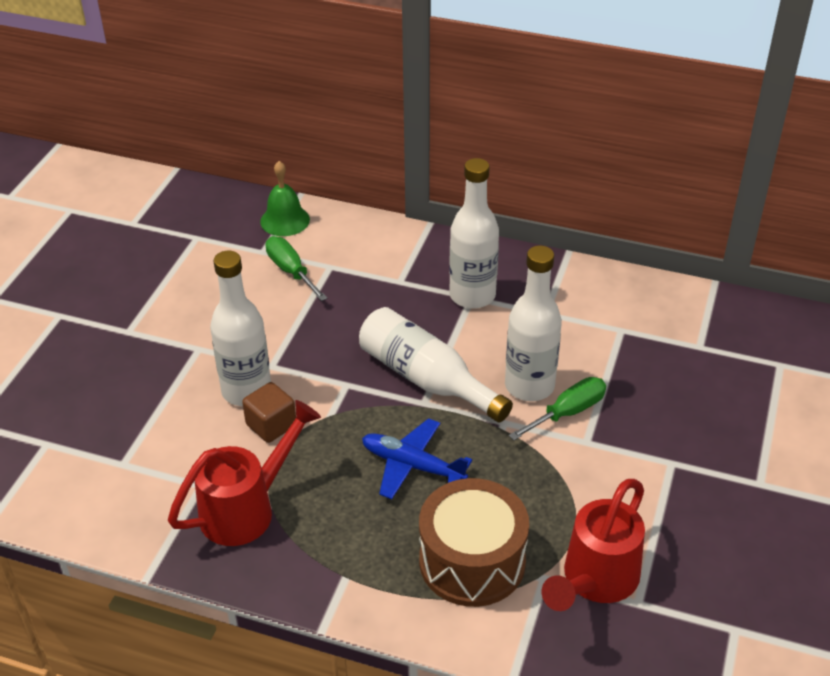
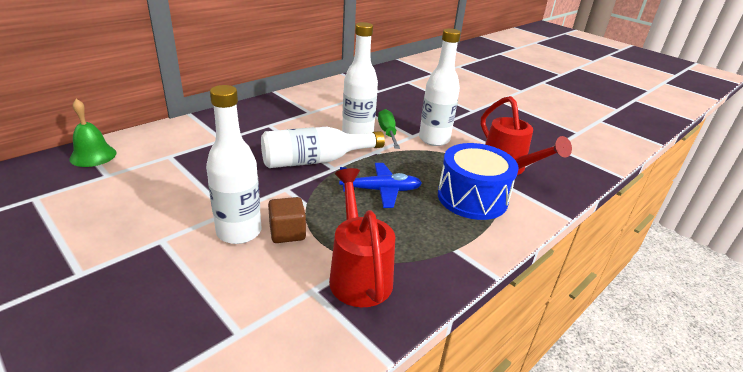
camera: 65 degrees left, 10 degrees down
green screwdriver [265,236,327,301] -> none
blue plane [362,418,472,499] -> blue plane turned 150 degrees counterclockwise [339,163,422,208]
brown drum [419,478,529,607] -> blue drum [438,143,519,220]
white bottle [449,158,499,309] -> white bottle moved to [419,28,461,146]

